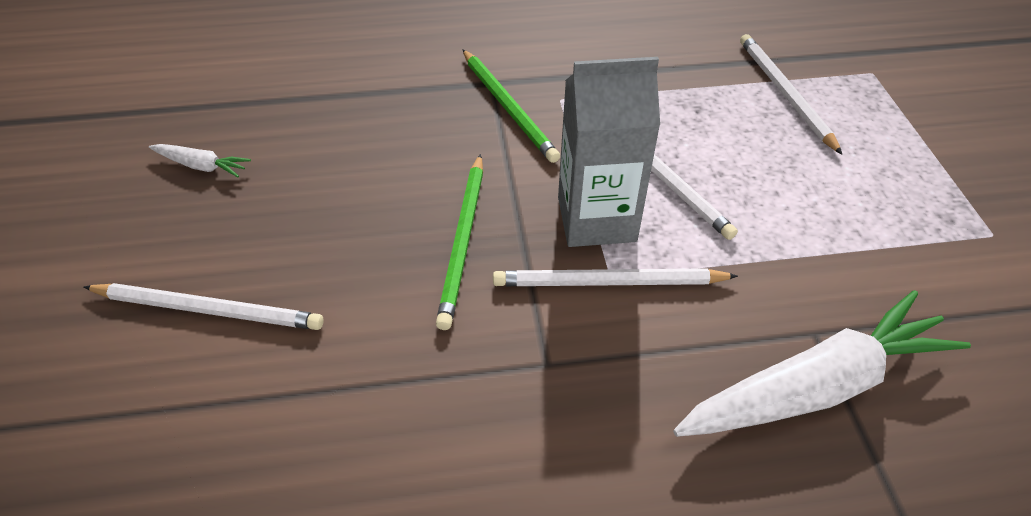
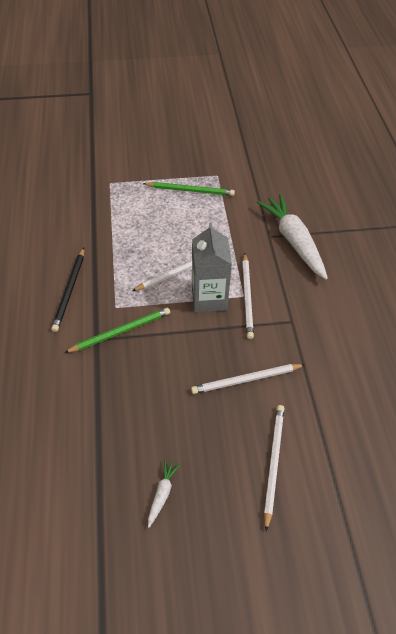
camera: 90 degrees left, 5 degrees up
green pencil [436,154,483,330] -> green pencil moved to [143,182,235,196]
white pencil [740,34,842,154] -> white pencil moved to [191,364,305,394]
none -> black pencil [51,248,84,332]

